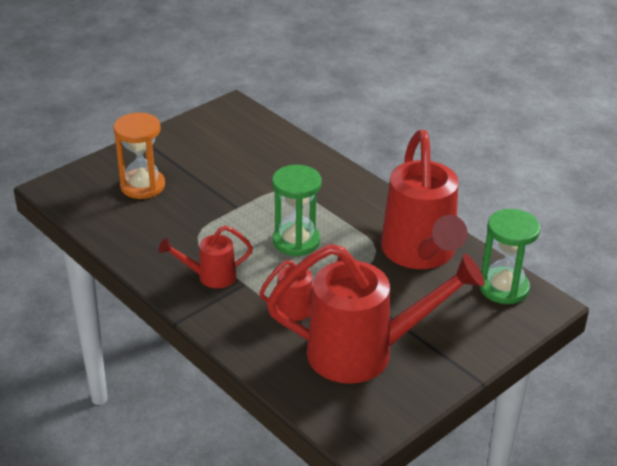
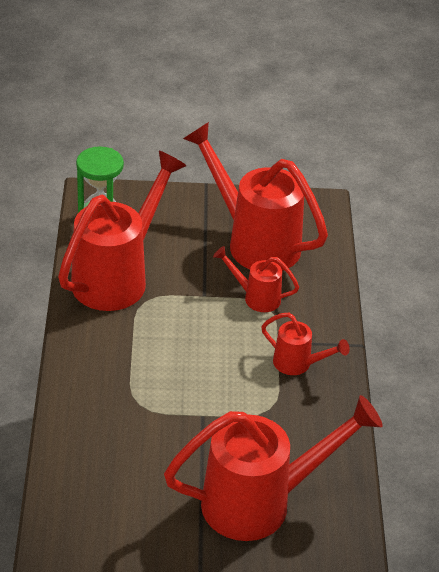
camera: 140 degrees left, 5 degrees up
orange hourglass [113,113,165,199] -> red watering can [164,395,383,541]
green hourglass [272,165,322,256] -> none

